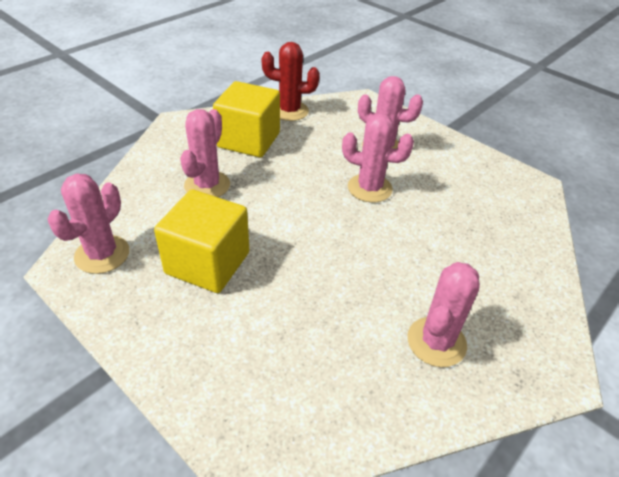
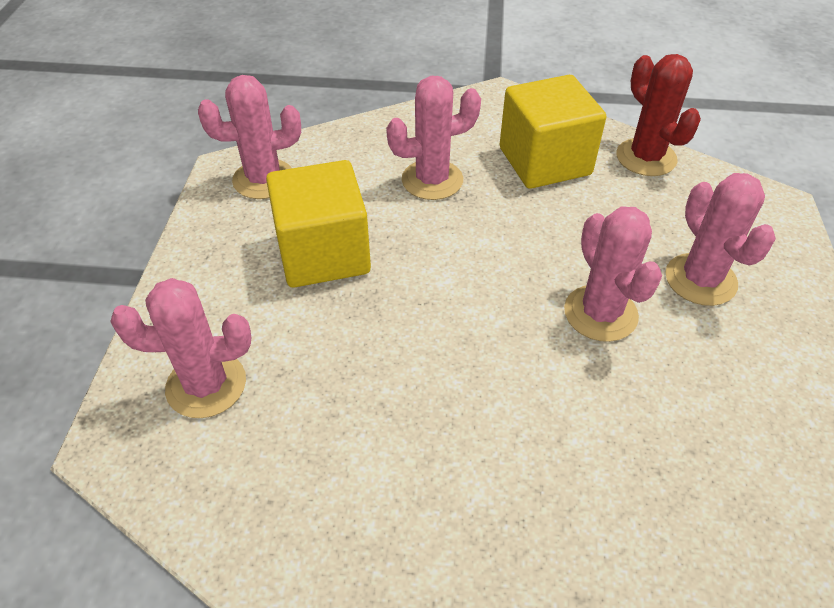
camera: 55 degrees right, 5 degrees up
pink cactus [407,262,480,367] -> pink cactus moved to [110,278,251,418]

